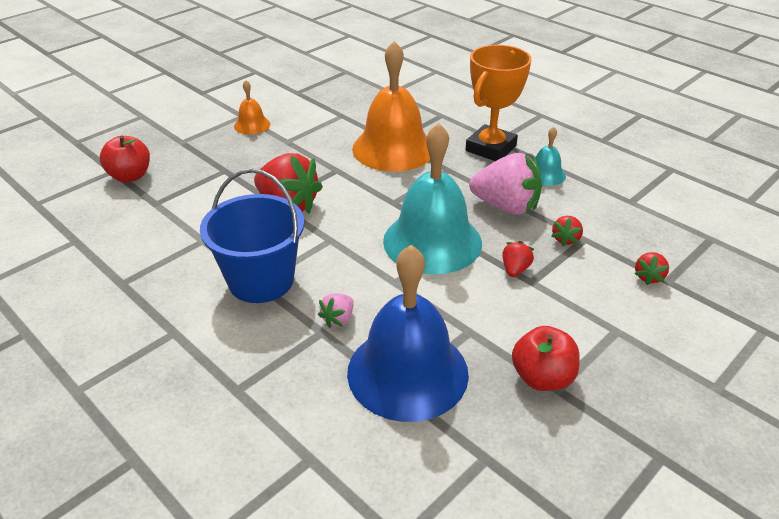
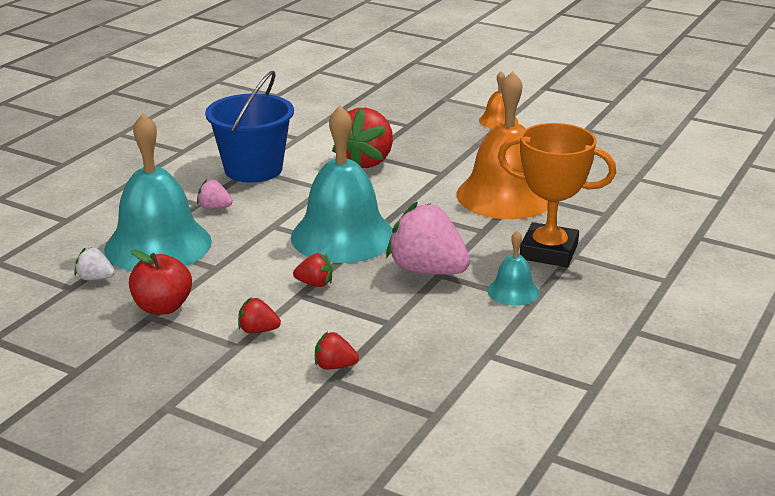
camera: 75 degrees right, 10 degrees down
red apple [100,136,150,182] -> none
blue bell [347,245,469,422] -> turquoise bell [104,113,212,271]
pink strawberry [469,153,542,215] -> pink strawberry turned 120 degrees clockwise [386,201,470,275]
red strawberry [552,216,583,246] -> red strawberry moved to [238,297,281,333]
none -> white strawberry [74,247,115,280]

